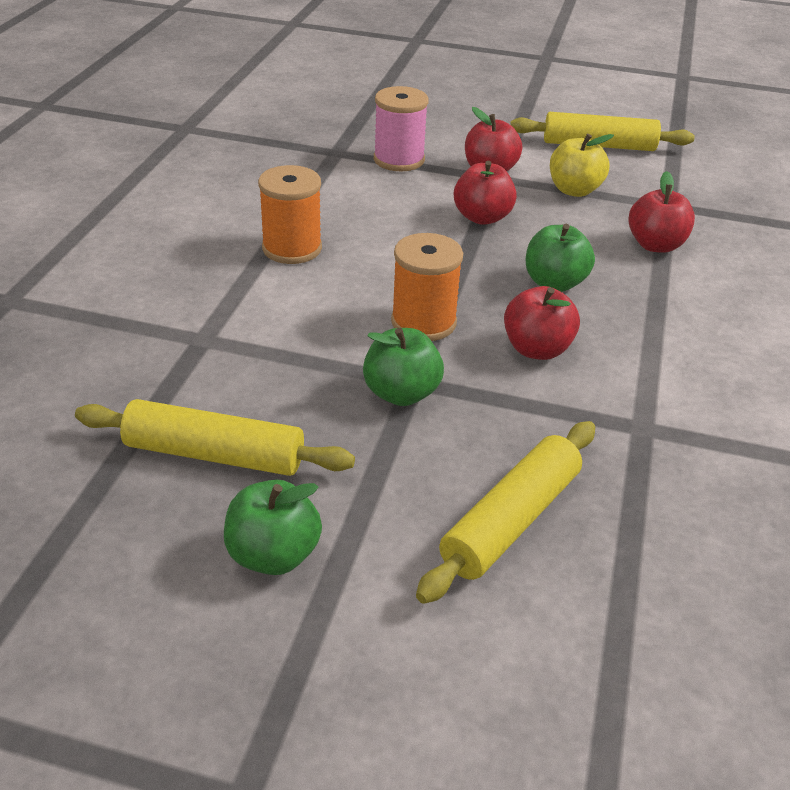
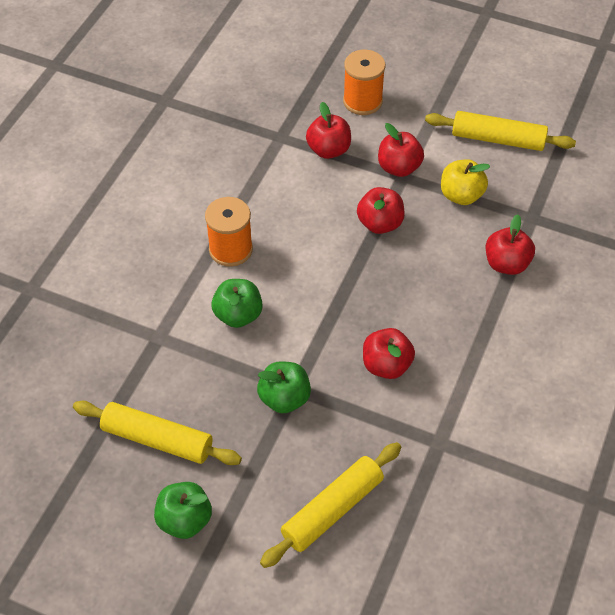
camera: 10 degrees right, 15 degrees up
pink spool [374,86,429,171] -> red apple [306,102,351,159]
orange spool [391,233,463,341] -> orange spool moved to [343,50,385,115]
green apple [526,224,595,292] -> green apple moved to [211,279,263,328]

